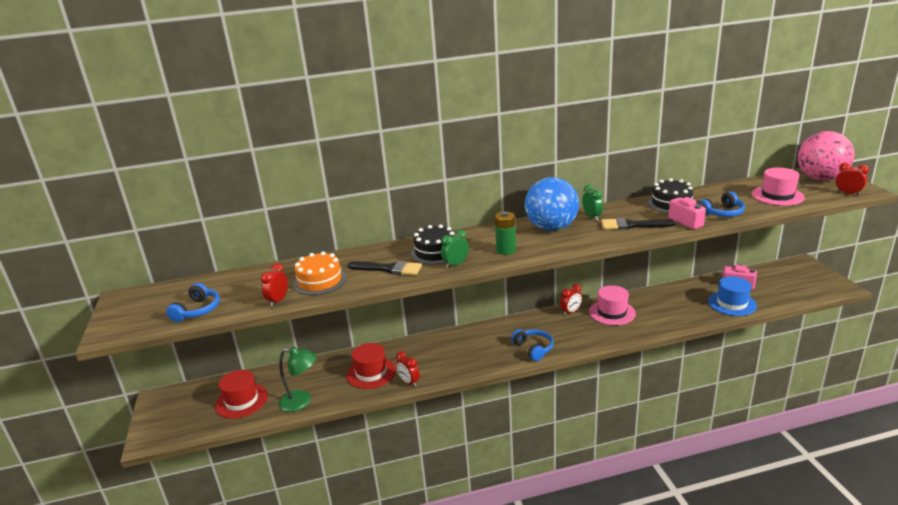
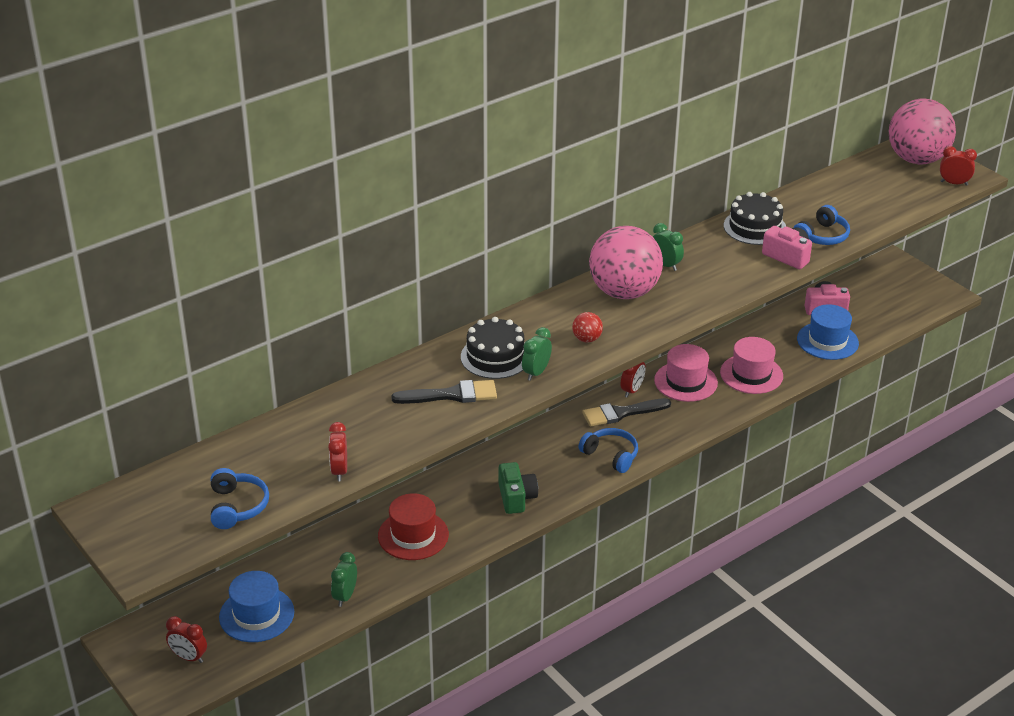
camera: 25 degrees left, 10 degrees up
red hat [215,370,268,419] -> blue hat [219,571,294,642]
green lamp [279,347,317,412] -> green clock [331,552,357,607]
orange cake [293,251,347,295] -> none
red clock [396,351,420,387] -> red clock moved to [166,616,207,663]
green battery [495,212,516,255] -> red ball [572,312,603,343]
blue ball [525,177,579,231] -> pink ball [589,226,663,299]
black brush [601,218,675,230] -> black brush moved to [582,398,671,426]
pink hat [752,167,805,206] -> pink hat moved to [720,337,783,394]
none -> green camera [499,462,538,514]

